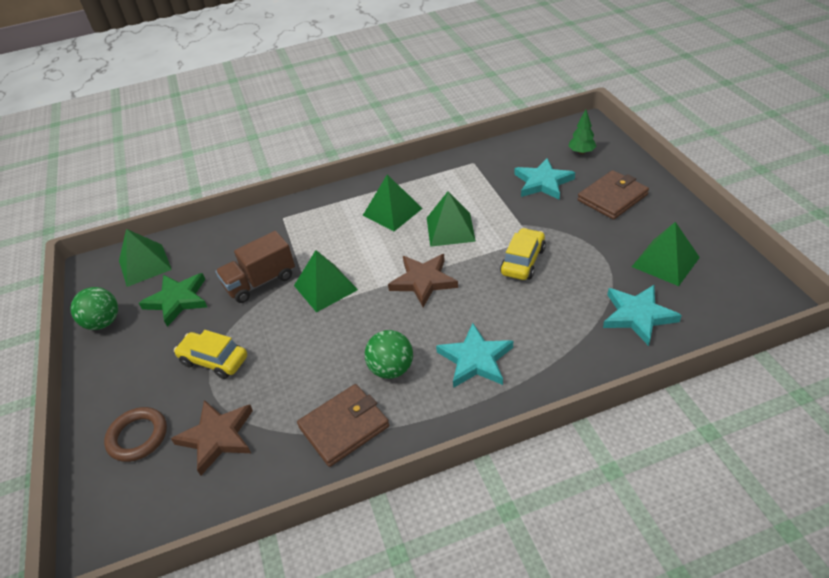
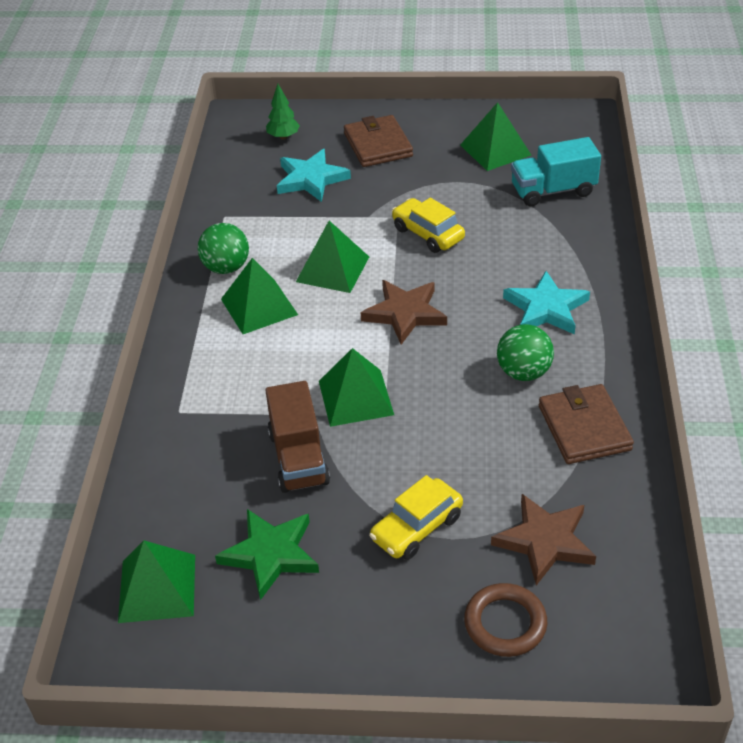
camera: 70 degrees left, 0 degrees up
green ball [71,287,118,330] -> green ball moved to [198,223,249,274]
turquoise star [603,285,682,346] -> turquoise truck [511,137,601,206]

